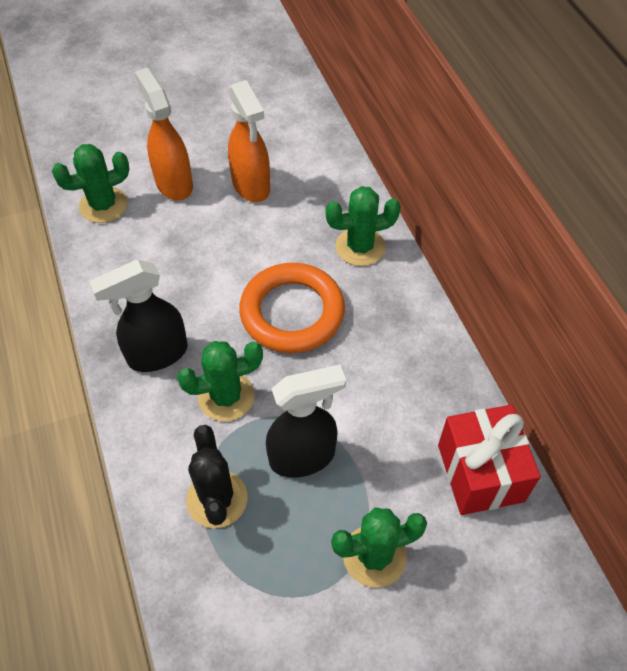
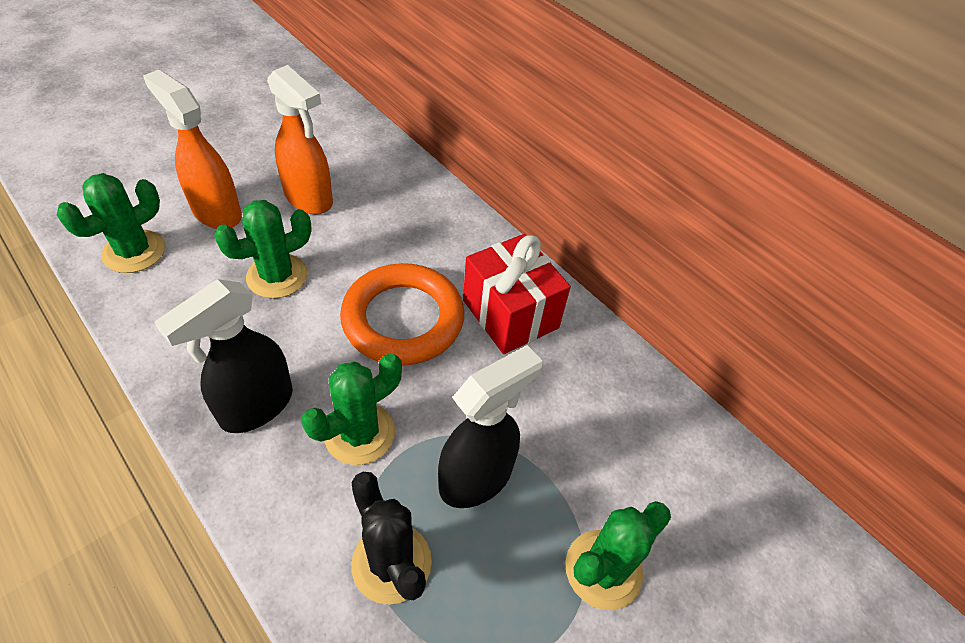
camera: 25 degrees left, 5 degrees down
green cactus [325,186,401,266] -> green cactus moved to [214,200,312,299]
red gift [438,405,541,515] -> red gift moved to [463,234,571,354]

